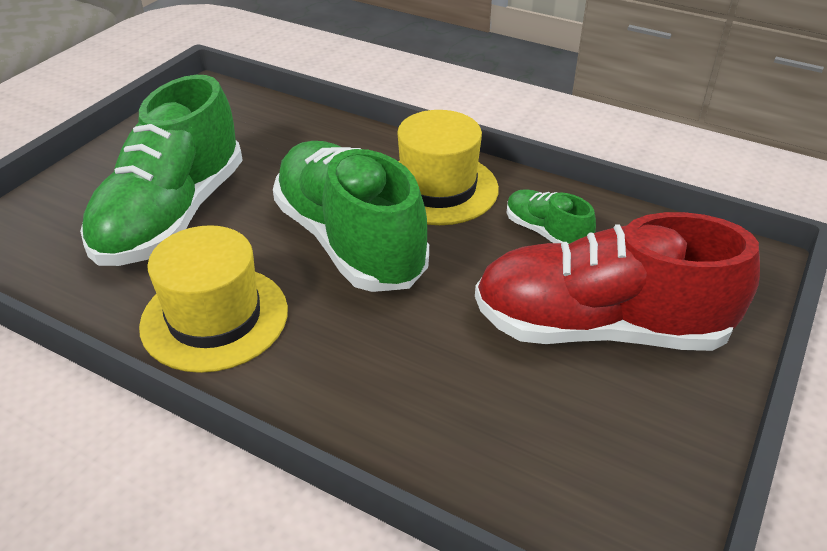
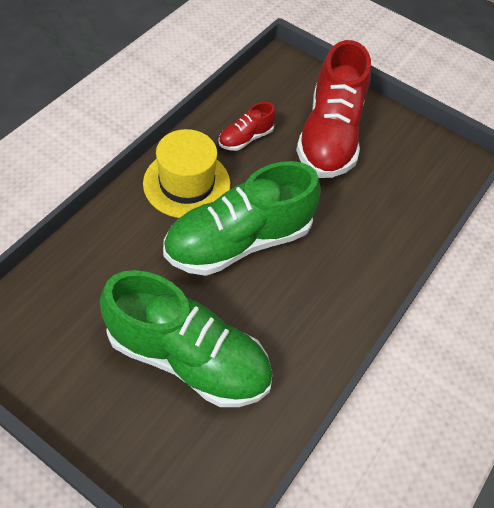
camera: 90 degrees left, 15 degrees up
yellow hat [139,225,288,373] -> none
green shoe [506,189,596,244] -> red shoe [218,102,276,151]

